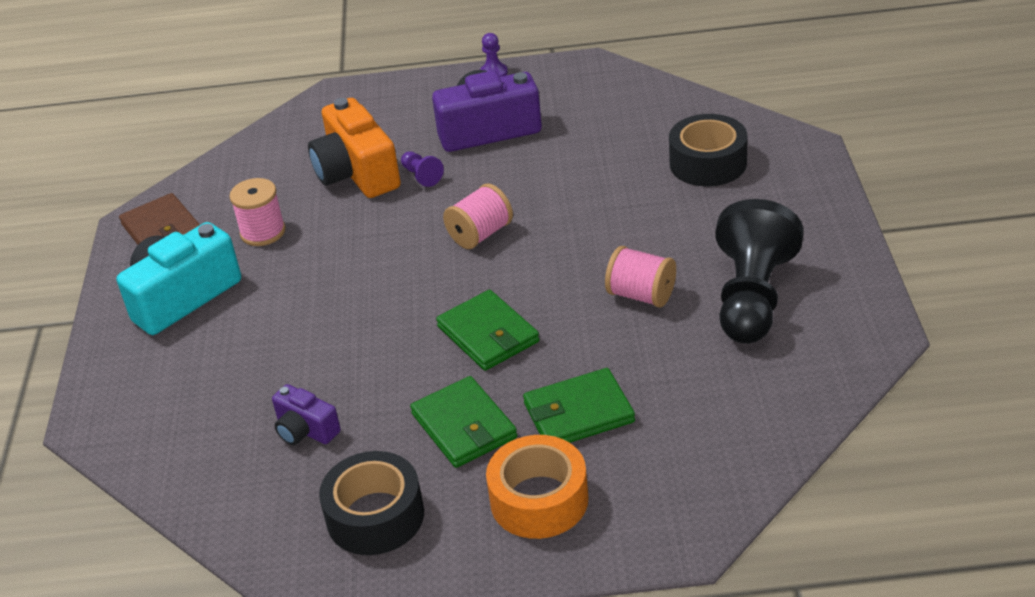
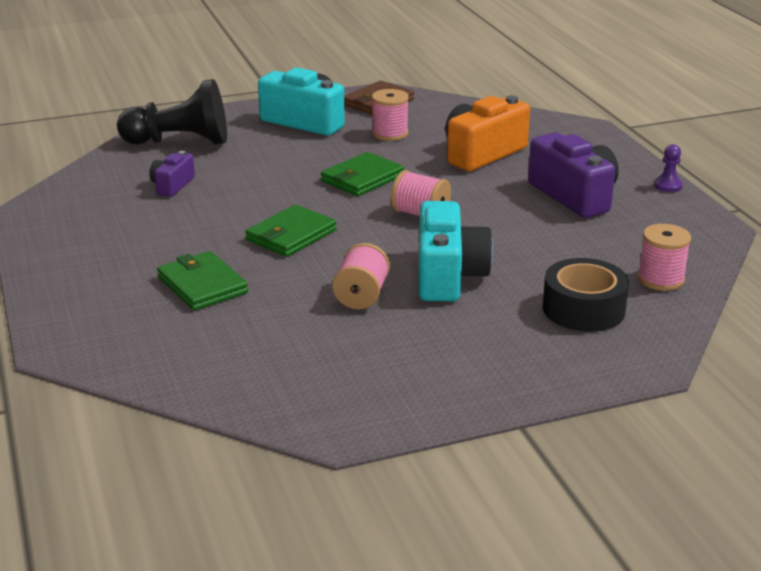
camera: 70 degrees right, 10 degrees down
black tape [319,451,424,555] -> none
purple pawn [401,151,444,187] -> none
green wallet [410,376,517,468] -> green wallet moved to [321,152,404,196]
orange tape [486,435,588,539] -> none
black pawn [715,199,803,344] -> black pawn moved to [117,79,227,145]
none -> turquoise camera [418,201,493,301]
none -> pink spool [638,224,691,291]

